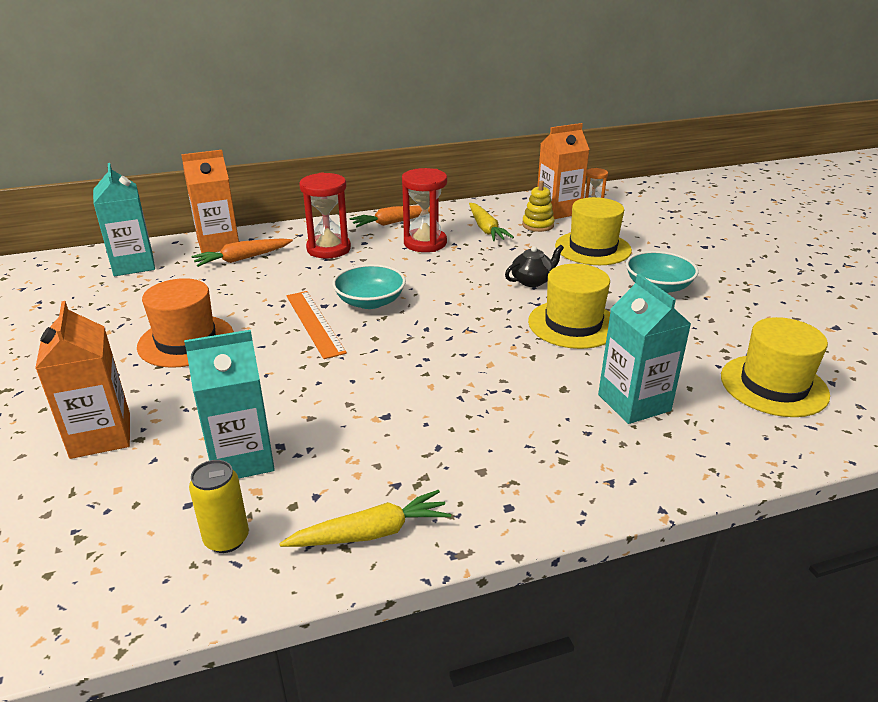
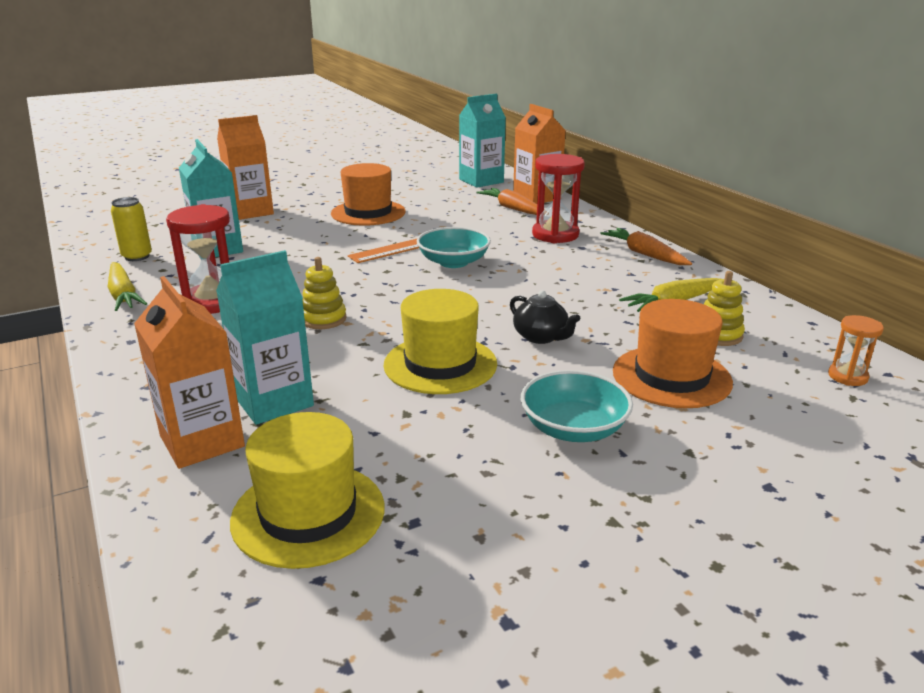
camera: 80 degrees right, 5 degrees down
red hourglass [402,168,447,252] -> red hourglass moved to [166,204,230,314]
orange carton [537,123,590,219] -> orange carton moved to [134,276,245,469]
yellow hat [555,197,632,265] -> orange hat [613,299,733,408]
none -> yellow stacking toy [302,257,347,329]

